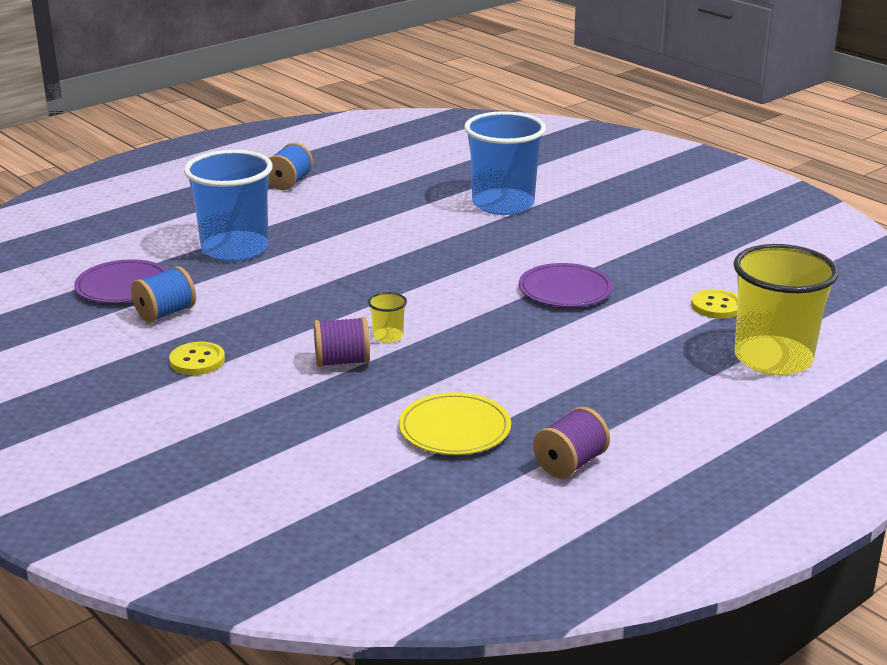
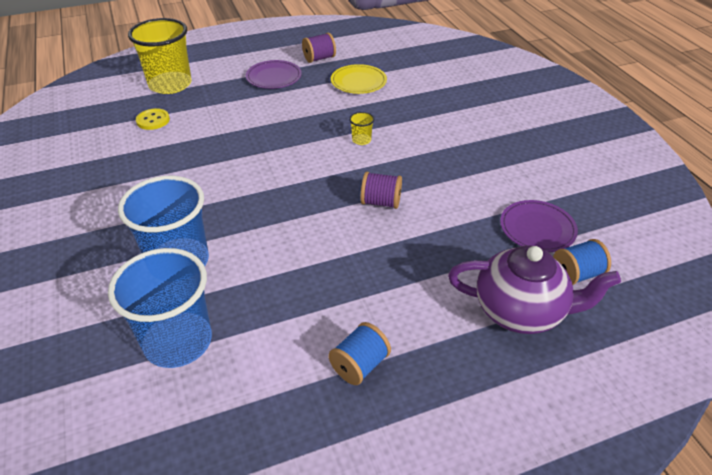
camera: 160 degrees left, 15 degrees up
blue spool [131,266,196,322] -> blue spool moved to [553,239,611,285]
yellow button [169,342,225,375] -> none
blue cup [184,150,273,261] -> blue cup moved to [108,248,212,368]
purple spool [314,317,370,367] -> purple spool moved to [361,172,402,209]
purple plate [519,263,613,307] -> purple plate moved to [246,60,302,89]
none -> purple teapot [448,245,621,334]

